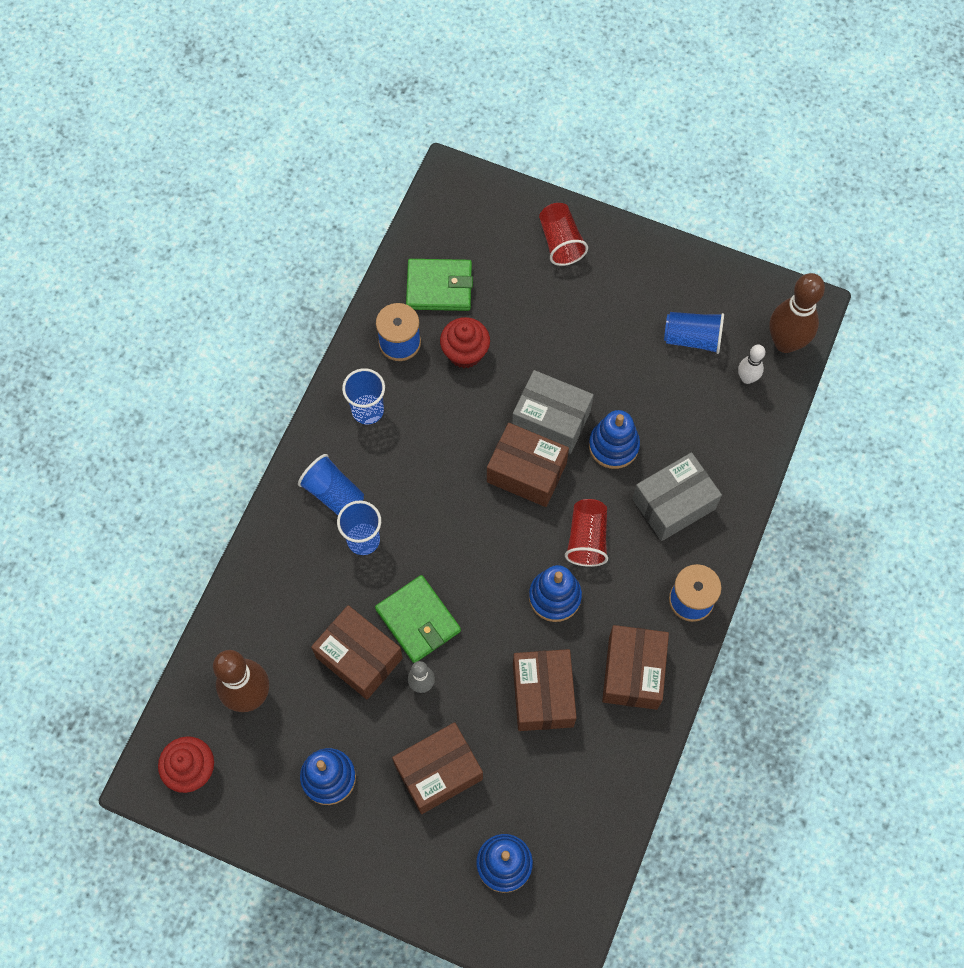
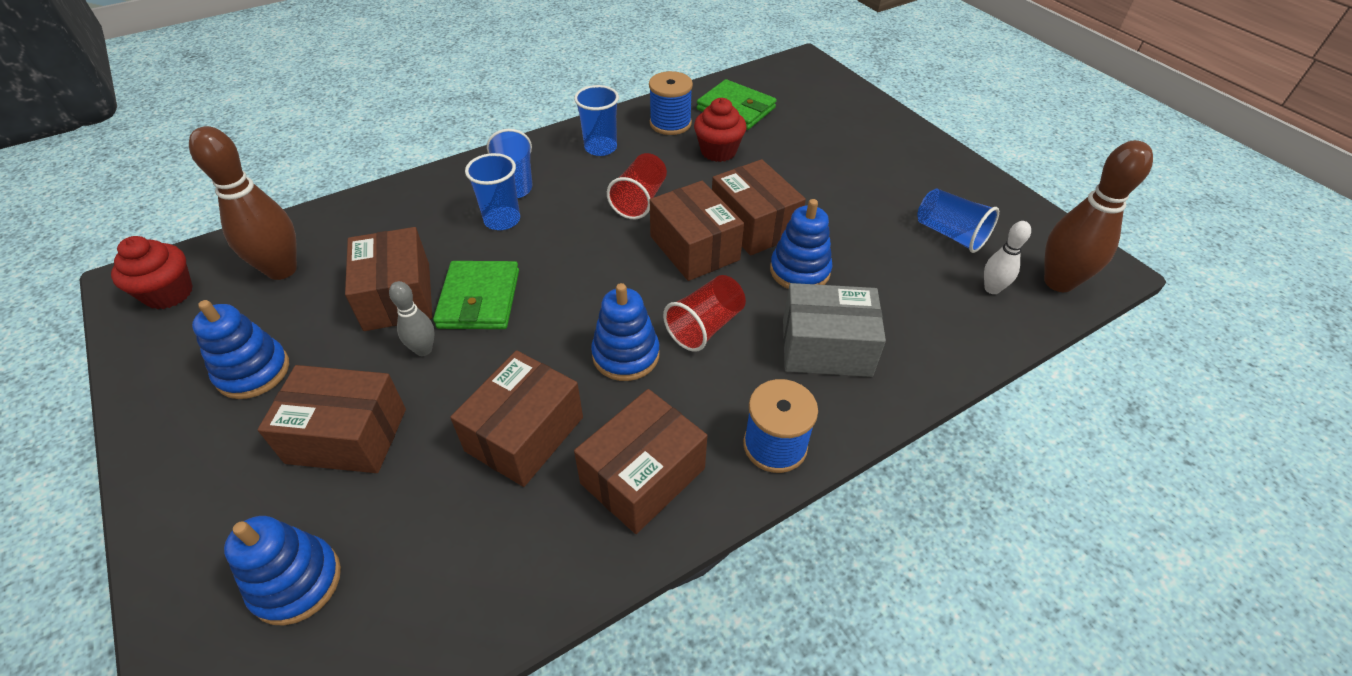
camera: 35 degrees right, 20 degrees down
grey box [512,370,594,454] -> brown box [712,159,806,256]
red cup [539,203,588,266] -> red cup moved to [607,153,667,219]

